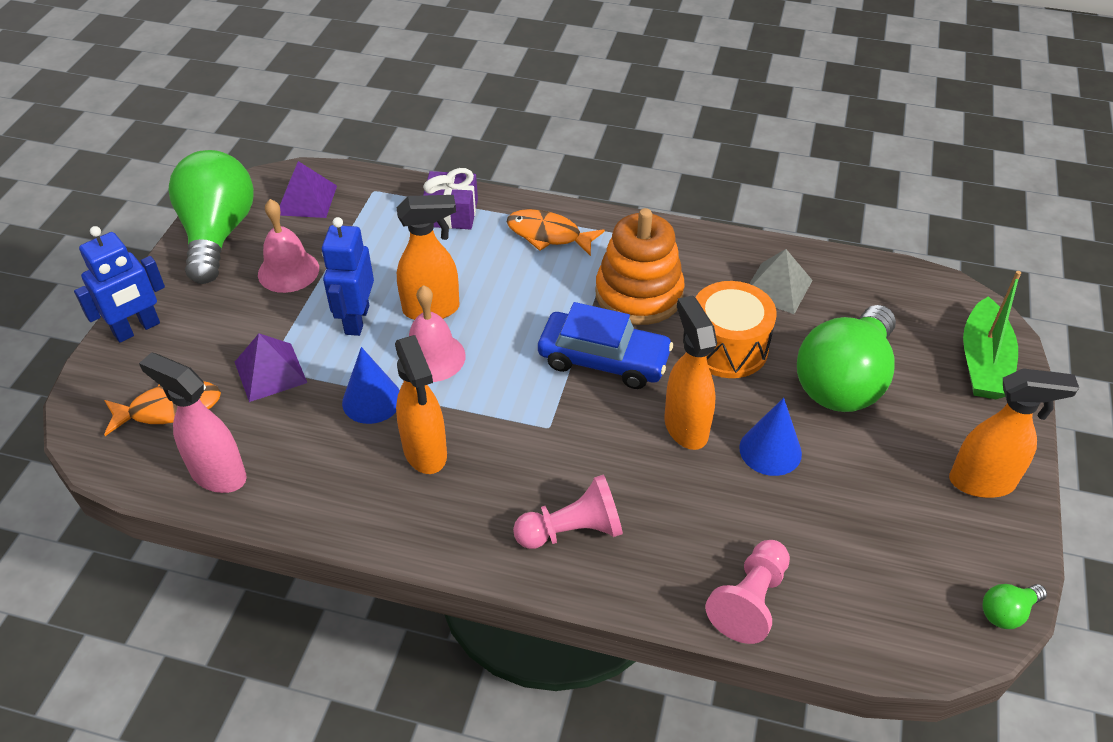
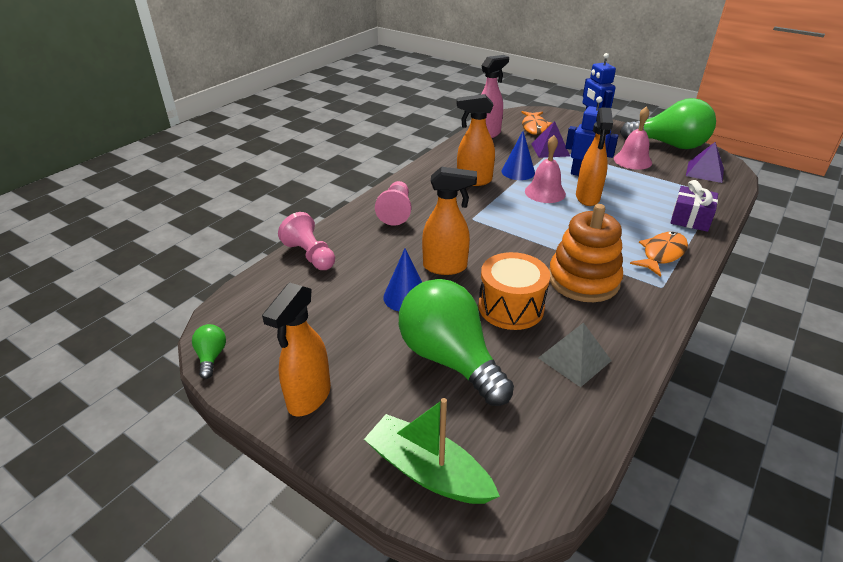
camera: 110 degrees right, 10 degrees down
blue car [538,302,674,389] -> none

